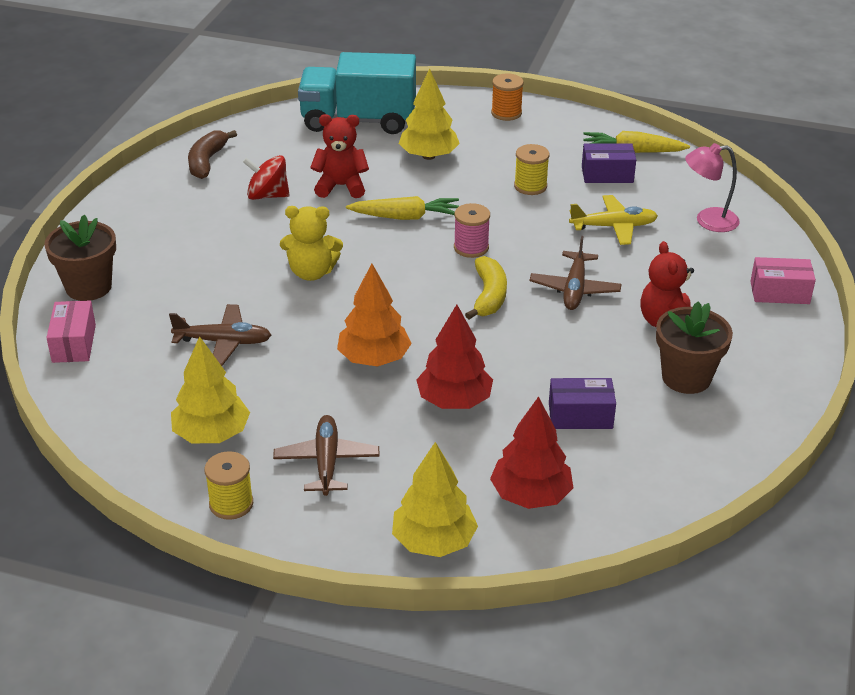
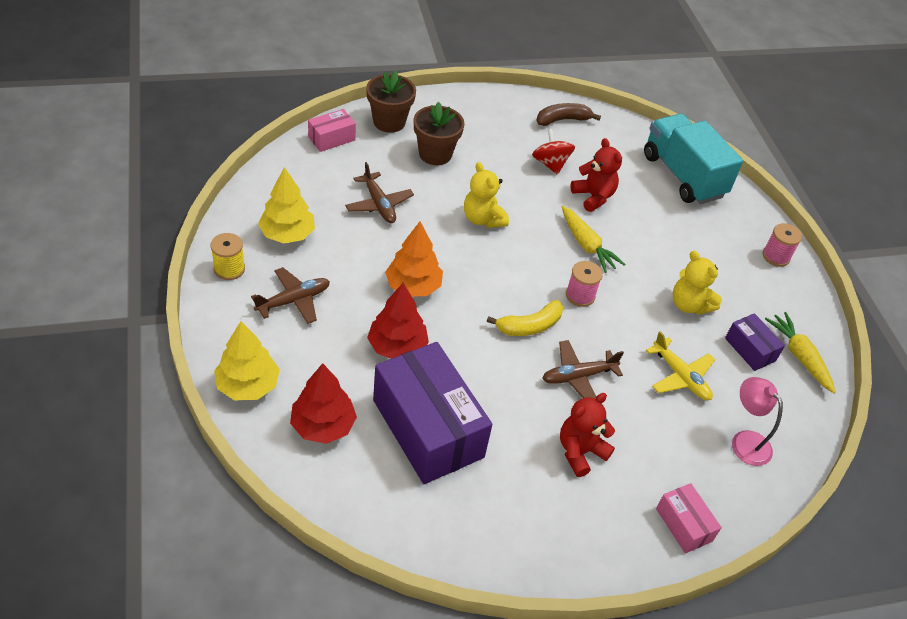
camera: 55 degrees right, 10 degrees up
yellow tree [399,69,460,160] -> none
orange spool [491,74,524,121] -> pink spool [763,223,802,267]
yellow spool [514,144,550,195] -> yellow teddy bear [673,251,722,315]
purple box [549,378,616,429] -> purple box [373,342,493,484], size x2.14
brown flower pot [656,302,733,394] -> brown flower pot moved to [414,102,464,165]

